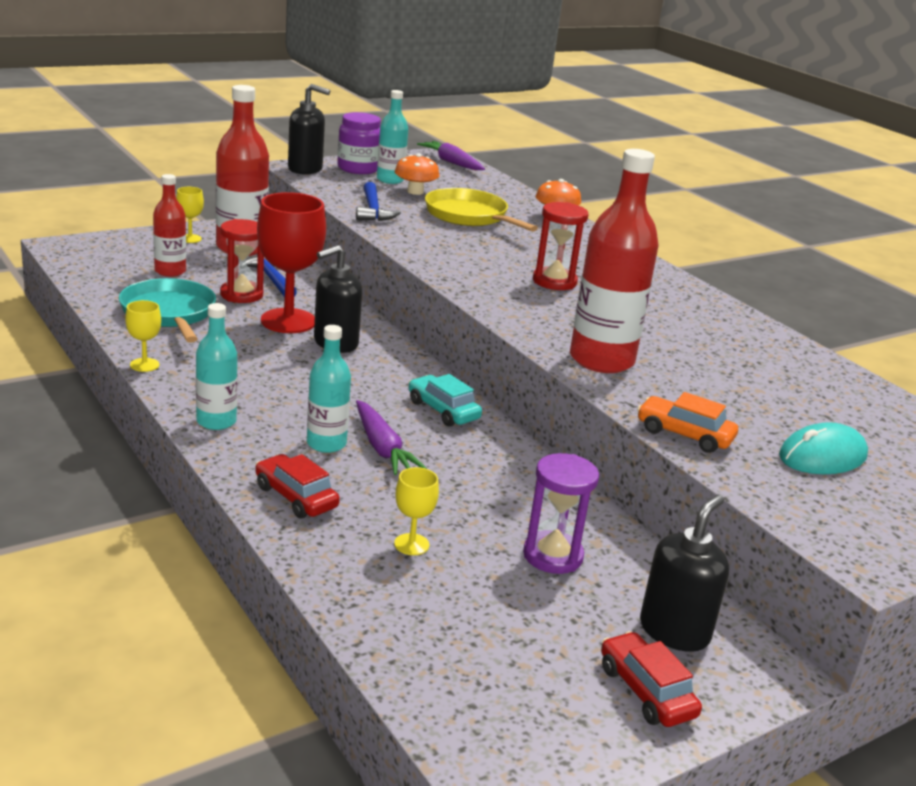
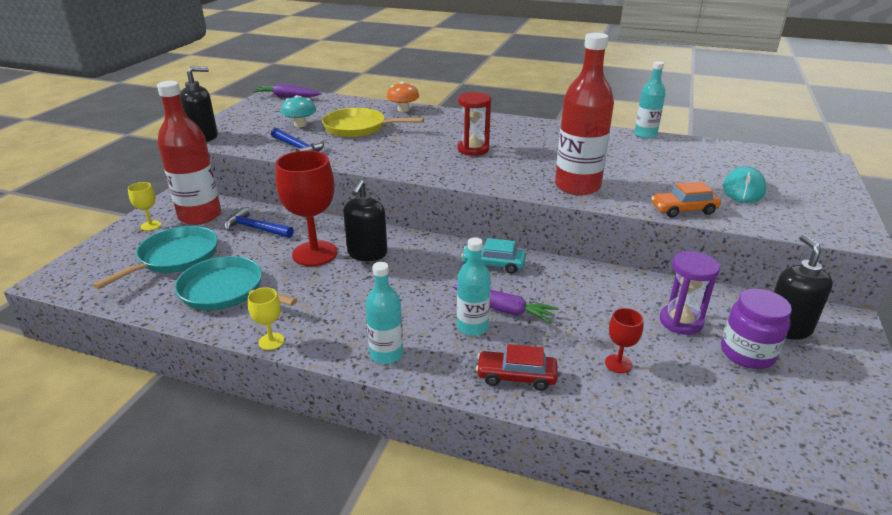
camera: 35 degrees left, 5 degrees up
red bottle [153,174,186,277] -> turquoise pan [93,226,218,289]
red hourglass [220,219,264,303] -> none
purple jar [337,112,381,174] -> purple jar moved to [721,289,792,369]
turquoise bottle [377,90,408,184] -> turquoise bottle moved to [634,61,666,139]
yellow goblet [394,467,439,555] -> red goblet [605,308,644,373]
orange mushroom [395,153,439,195] -> turquoise mushroom [281,95,316,127]
red car [601,631,702,727] -> none

